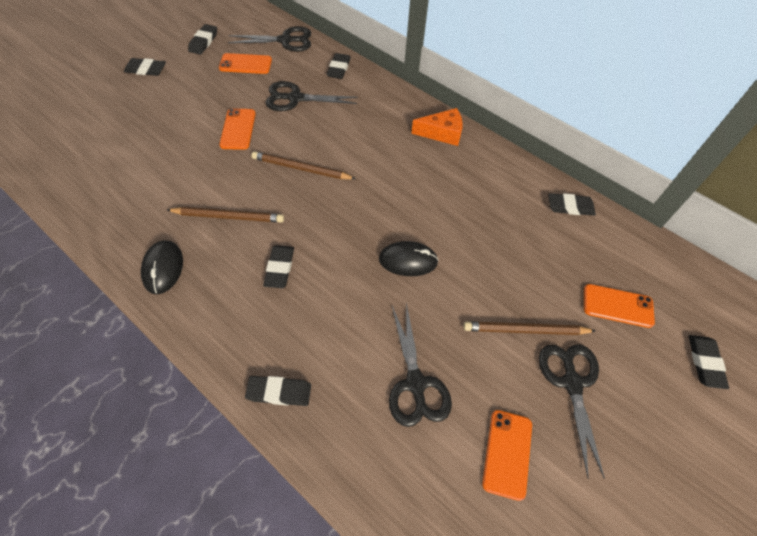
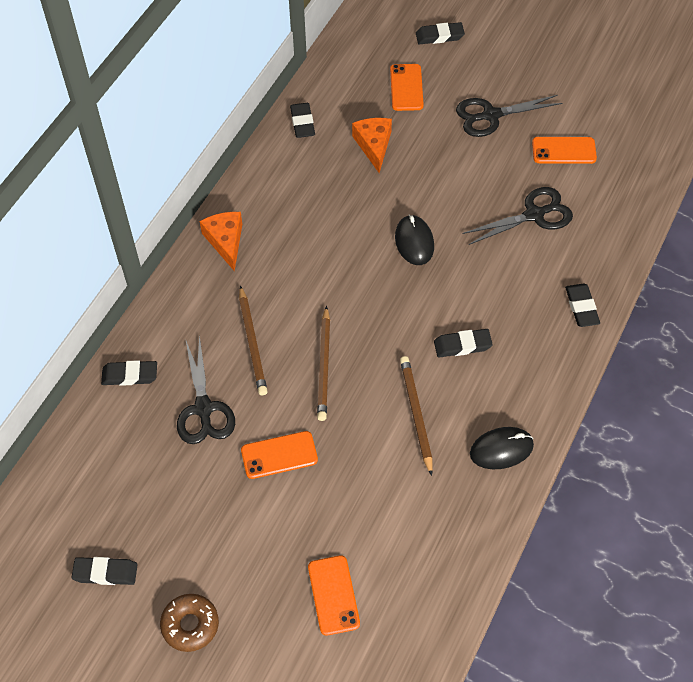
camera: 100 degrees left, 0 degrees up
black eraser [124,58,166,76] -> brown donut [160,594,219,652]
orange phone [219,53,272,74] -> orange phone moved to [308,555,360,636]
black scissors [228,26,311,52] -> none
brown pencil [463,322,596,335] -> brown pencil moved to [239,285,268,396]
none -> orange cheese [352,118,392,173]

